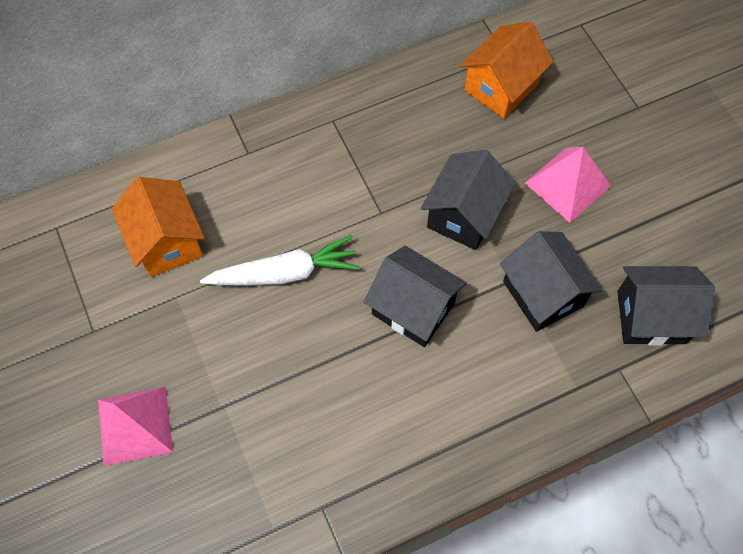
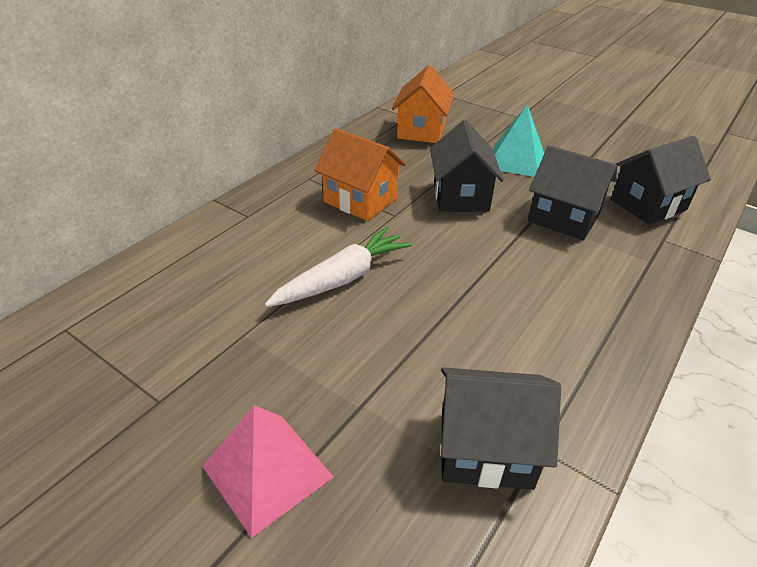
camera: 30 degrees left, 25 degrees down
orange house [112,177,205,277] -> orange house moved to [314,128,406,221]
black house [364,246,467,347] -> black house moved to [441,367,561,490]
pink pyramid [525,147,611,223] -> turquoise pyramid [493,105,544,177]

